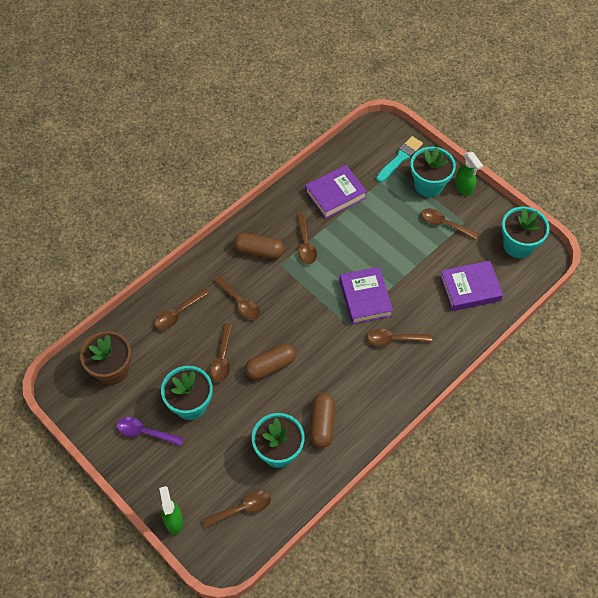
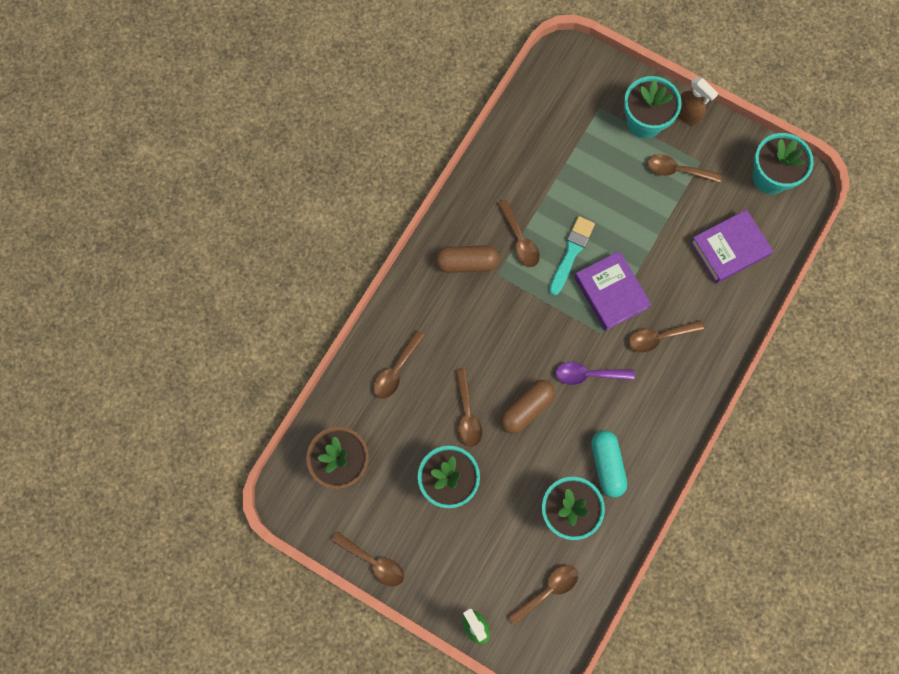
camera: 15 degrees left, 15 degrees up
purple spoon [117,417,184,446] -> purple spoon moved to [555,362,635,385]
brown spoon [213,276,260,319] -> brown spoon moved to [331,531,404,587]
purple book [305,165,367,219] -> none
brown capsule [310,393,335,448] -> turquoise capsule [591,430,627,498]
turquoise brush [376,136,423,182] -> turquoise brush moved to [549,216,595,296]
green spray bottle [455,152,483,196] -> brown spray bottle [678,77,719,125]

